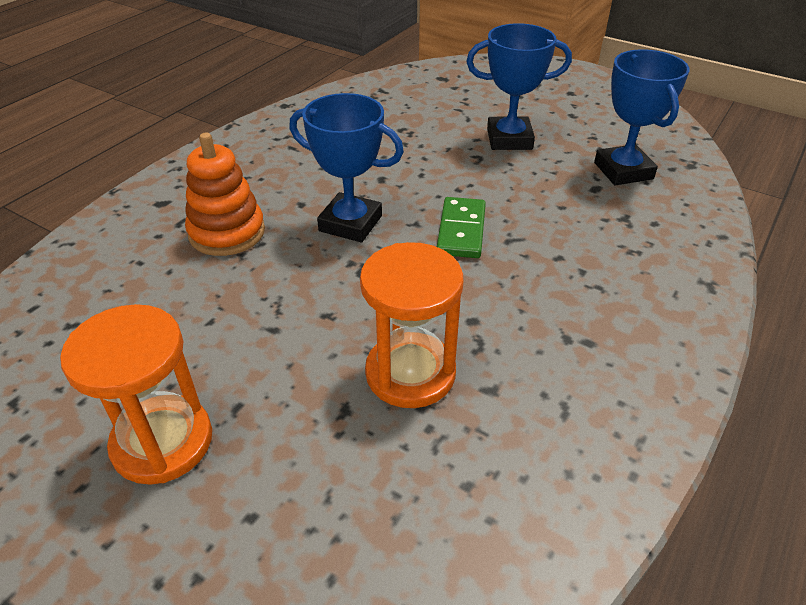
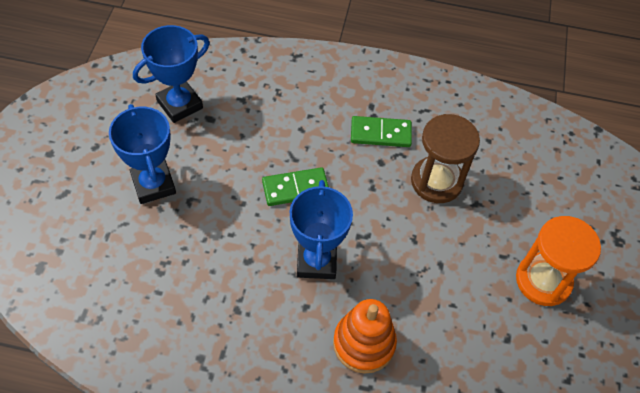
camera: 115 degrees left, 15 degrees up
orange hourglass [360,242,463,408] -> brown hourglass [411,114,480,203]
none -> green domino [351,116,412,147]

